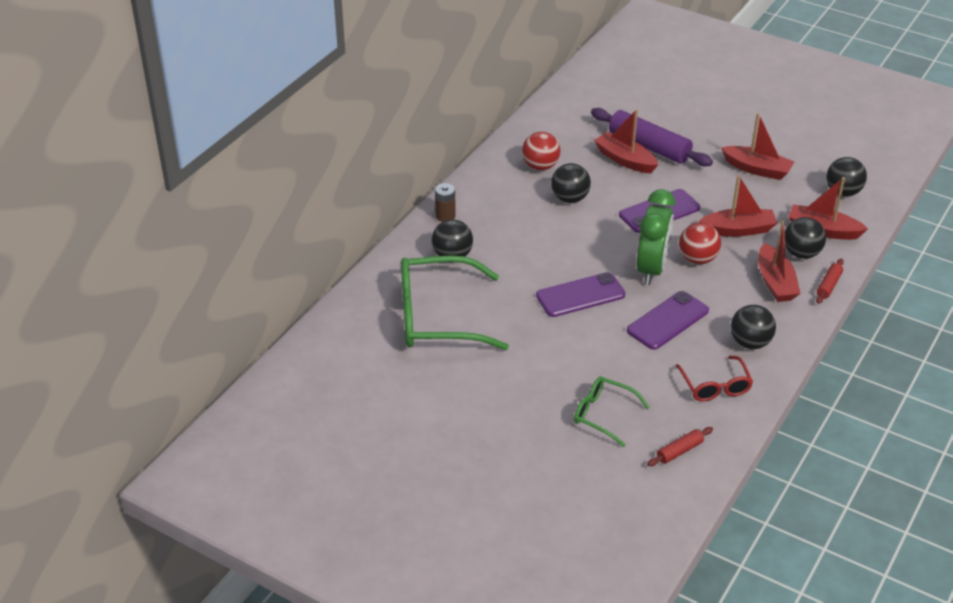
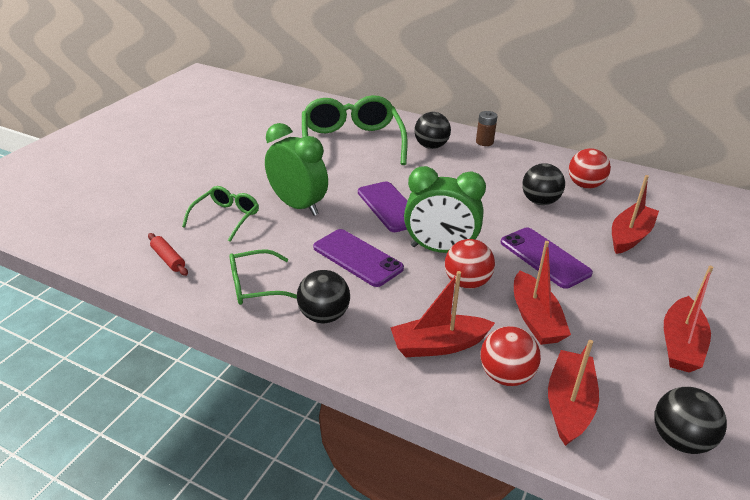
camera: 85 degrees right, 5 degrees down
purple rolling pin [591,108,713,166] -> none
red glasses [676,355,753,401] -> green glasses [229,249,297,305]
black ball [785,217,826,259] -> red ball [480,326,541,386]
red rolling pin [816,259,844,304] -> none
none -> green clock [265,123,328,216]

